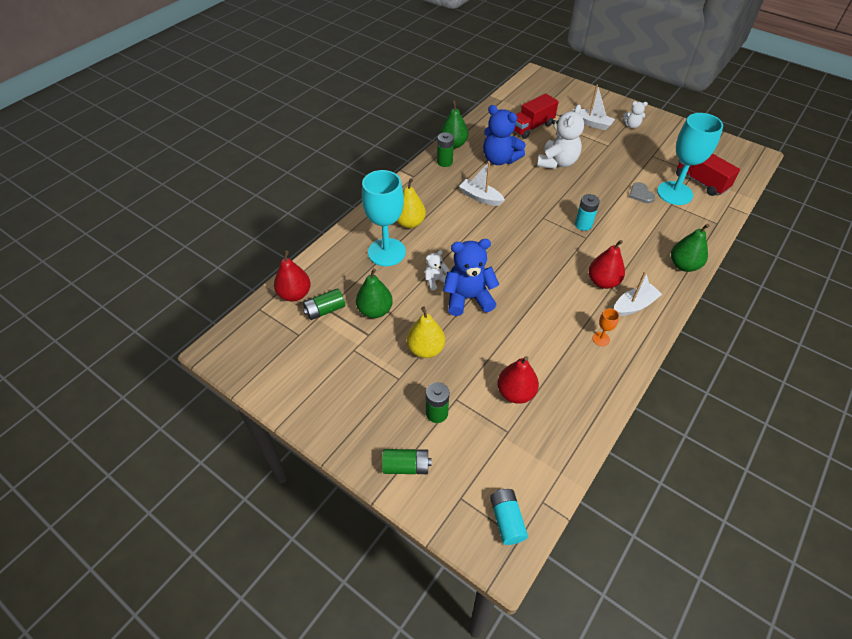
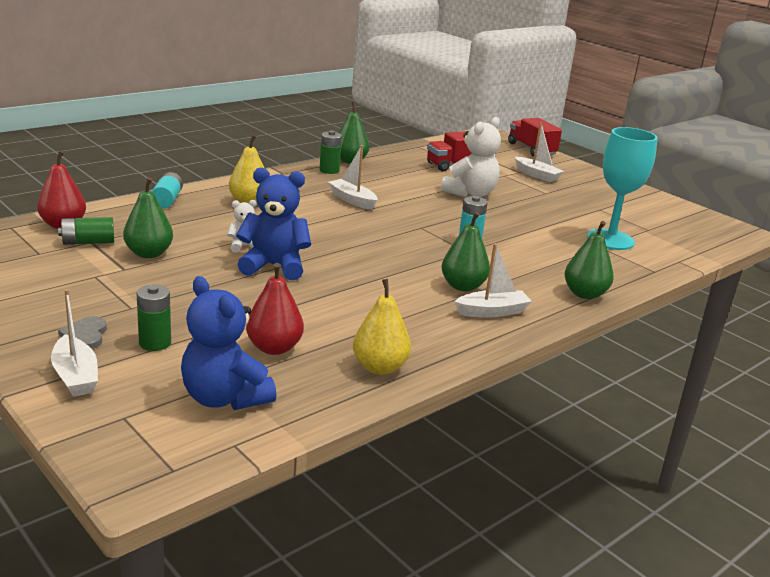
camera: 10 degrees right, 25 degrees down
turquoise goblet [362,170,406,266] -> none
green battery [382,449,432,474] -> white boat [51,289,98,397]
yellow pear [407,306,445,358] -> yellow pear moved to [353,279,411,375]
blue teddy bear [483,105,526,165] -> blue teddy bear moved to [181,276,277,410]
turquoise battery [490,489,528,545] -> turquoise battery moved to [152,172,183,208]
red pear [588,240,625,289] -> green pear [441,212,490,291]
orange goblet [593,308,619,346] -> none
white teddy bear [623,101,648,128] -> none
grey heart [629,182,655,203] -> grey heart moved to [58,316,107,349]
red truck [676,153,740,196] -> red truck moved to [508,118,562,157]

